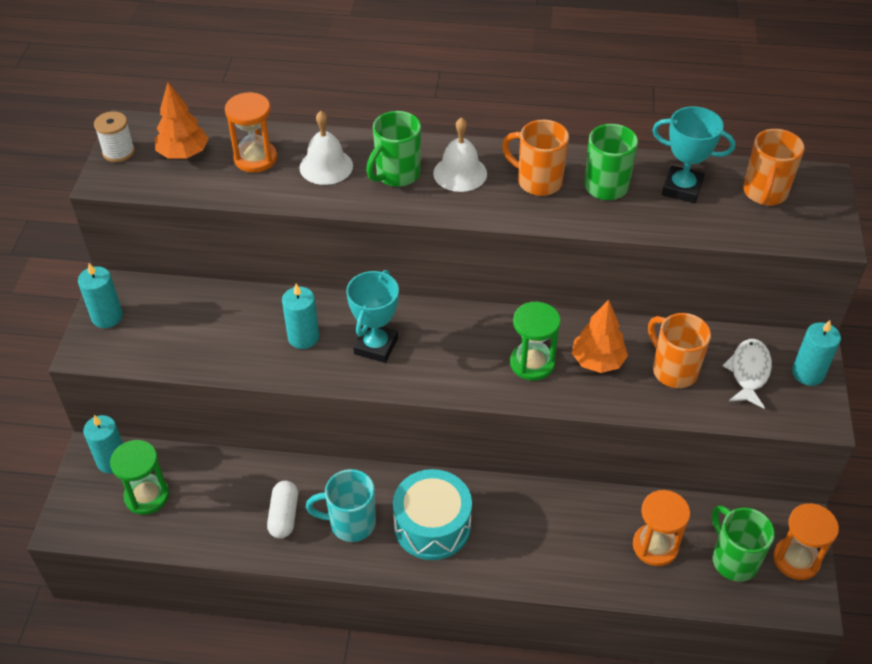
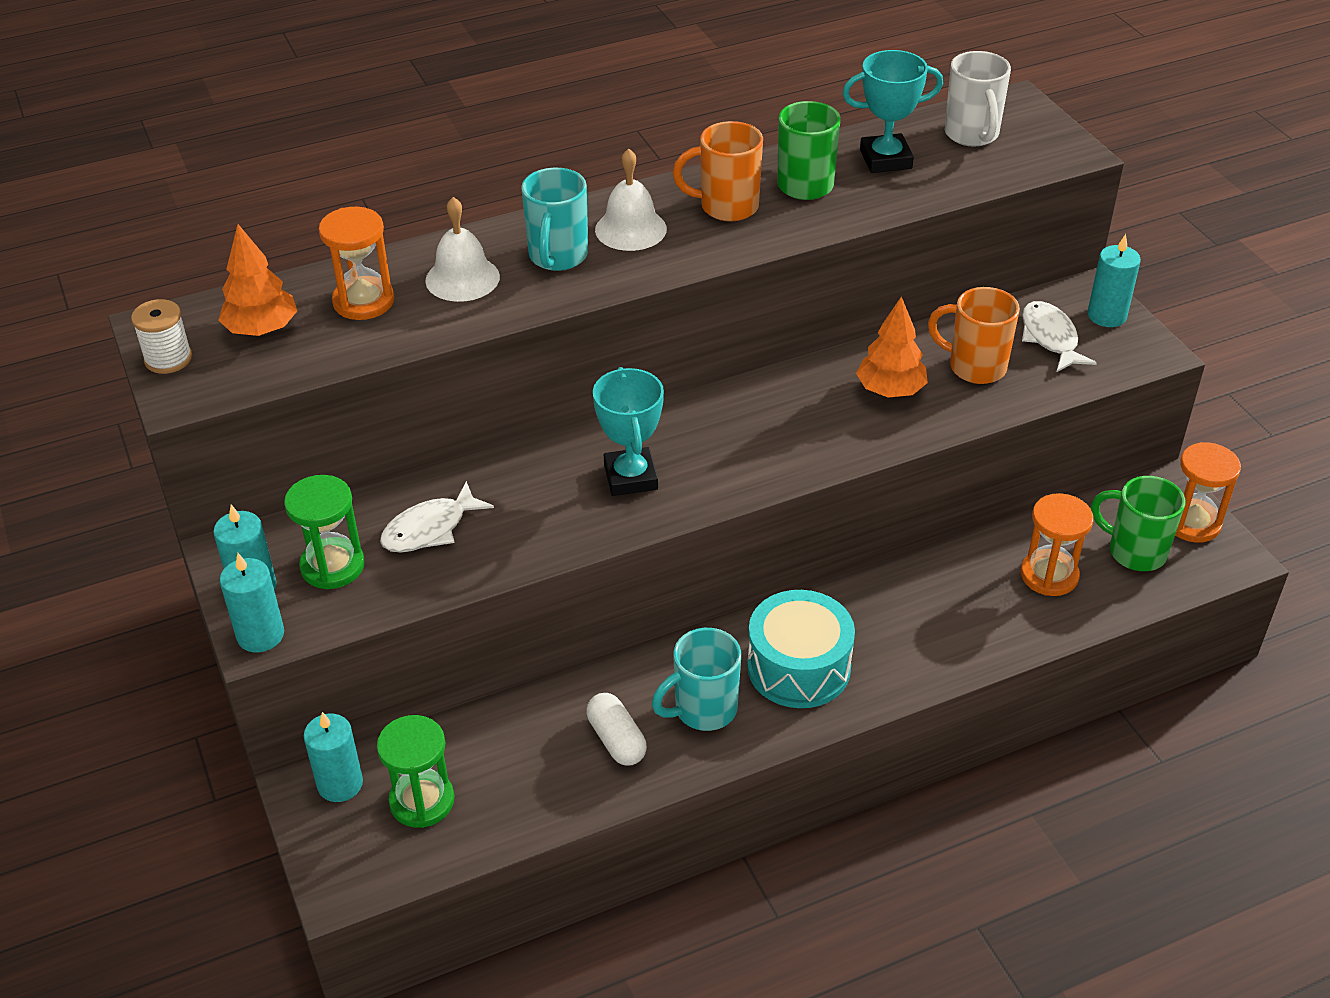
camera: 30 degrees left, 5 degrees down
turquoise candle [282,284,319,349] -> turquoise candle moved to [220,553,284,652]
green mug [366,111,421,187] -> turquoise mug [521,168,588,271]
green hourglass [510,302,561,381] -> green hourglass moved to [284,475,365,589]
orange mug [743,129,805,205] -> white mug [945,51,1011,147]
none -> white fish [380,481,494,553]

